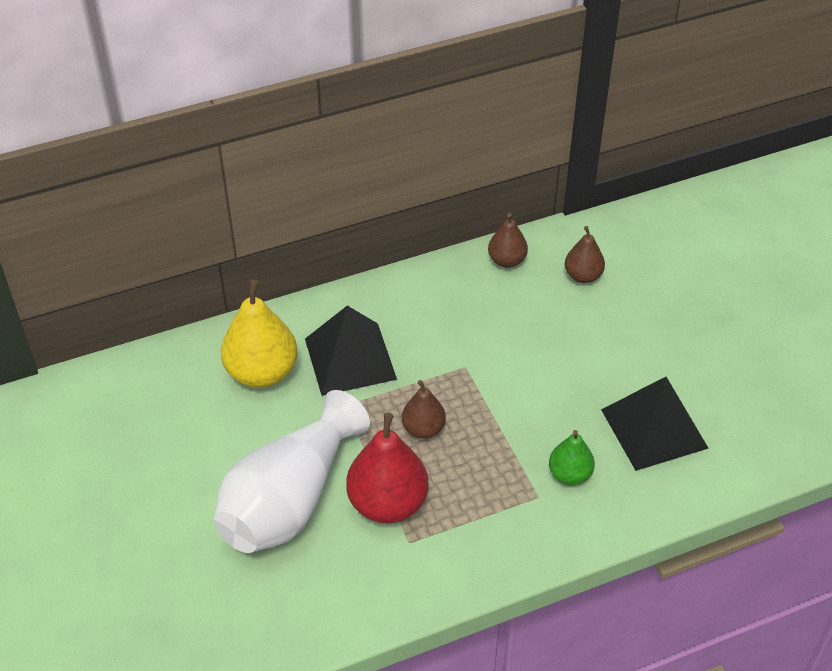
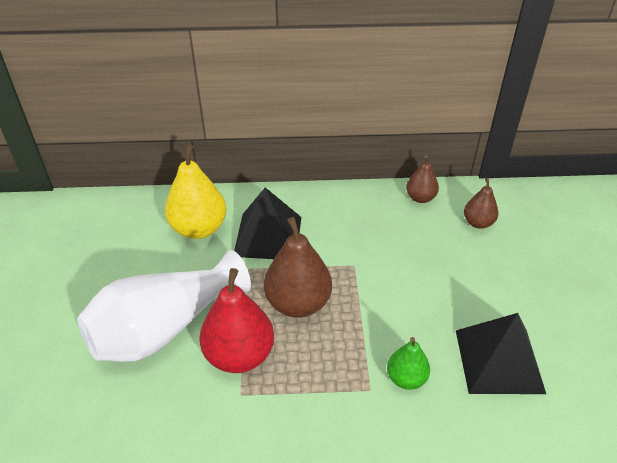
camera: 20 degrees right, 5 degrees down
brown pear [402,380,446,439] -> brown pear [264,217,332,318], size x1.77

